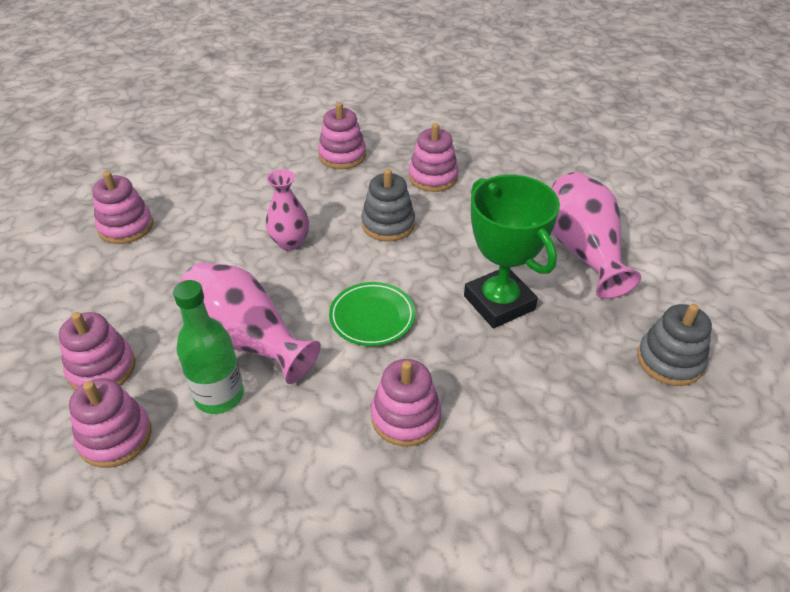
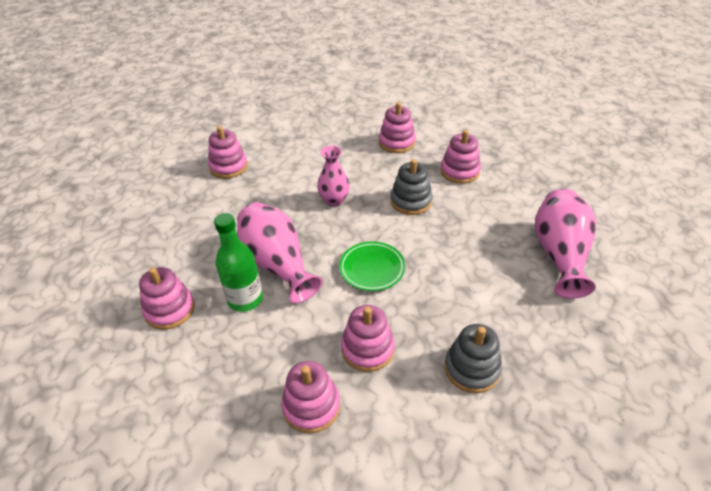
camera: 20 degrees right, 0 degrees up
pink stacking toy [59,312,135,390] -> pink stacking toy moved to [281,361,340,433]
green trophy [464,175,560,328] -> none
grey stacking toy [637,304,712,386] -> grey stacking toy moved to [445,324,502,393]

